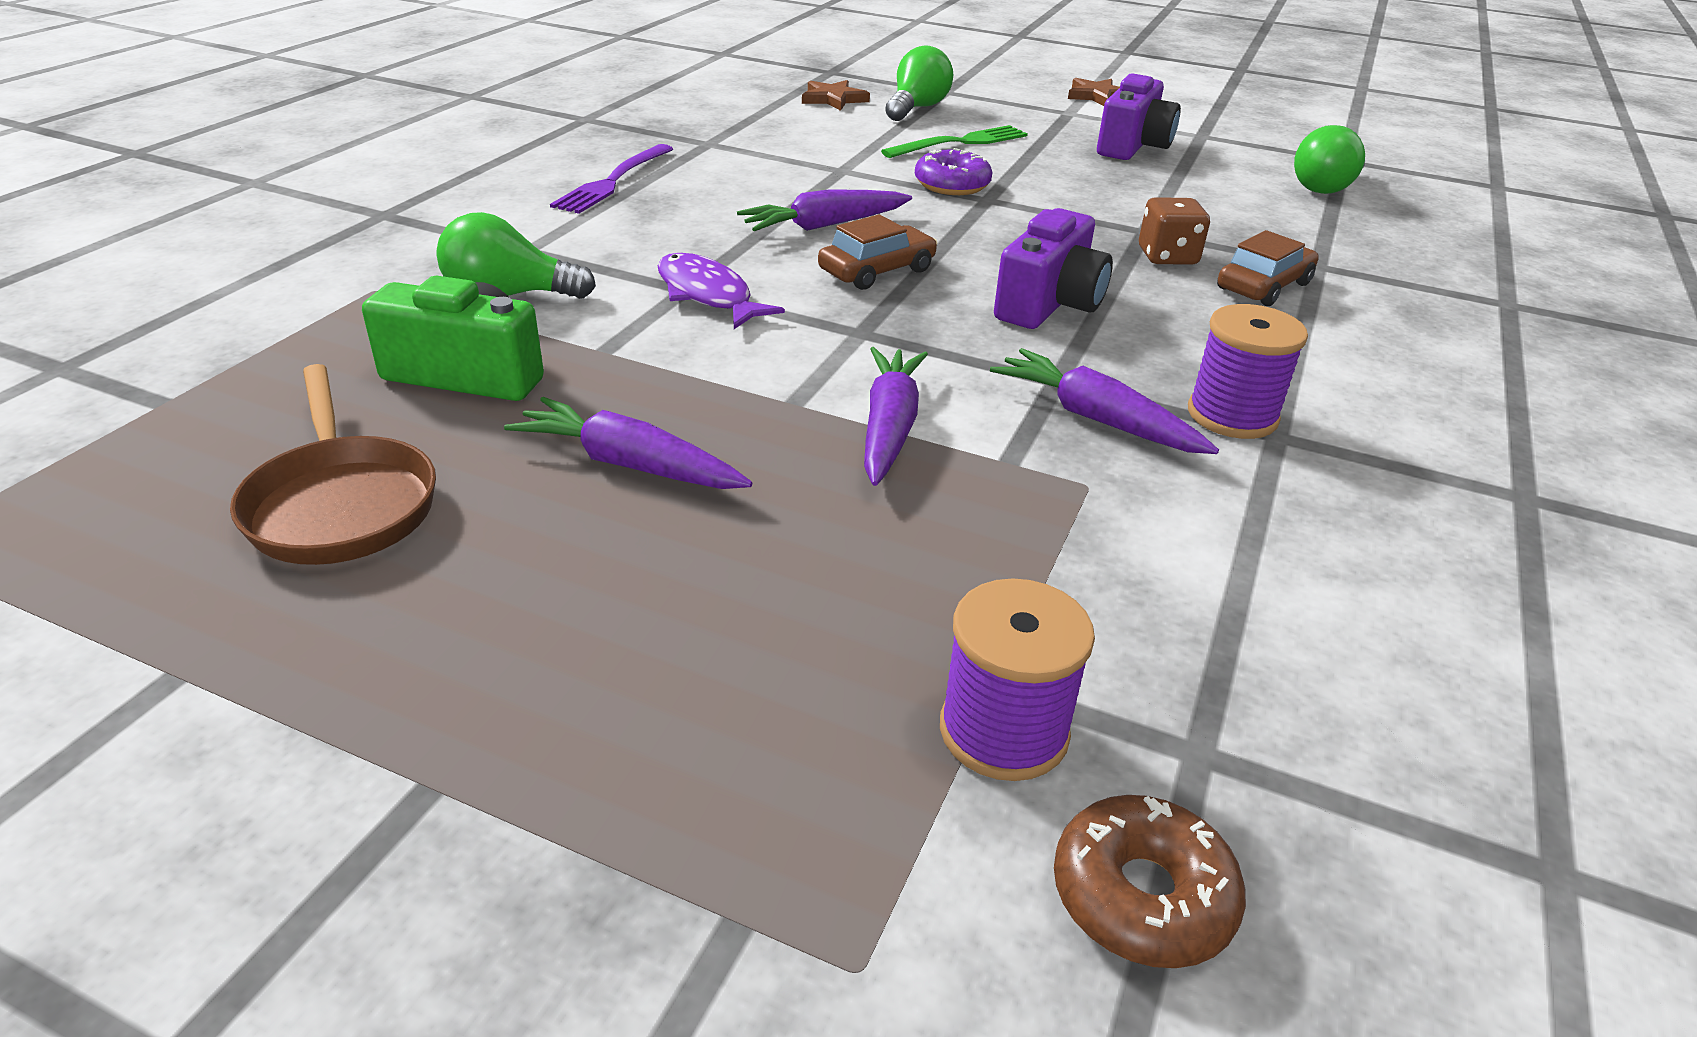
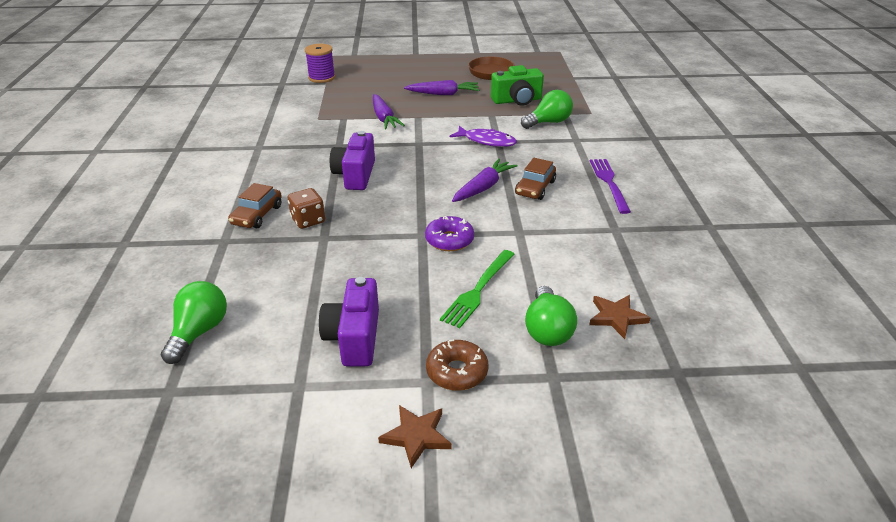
camera: 155 degrees right, 0 degrees up
brown car [818,214,937,290] -> brown car moved to [515,158,556,200]
purple carrot [990,348,1219,454] -> none
brown donut [1054,795,1246,968] -> brown donut moved to [426,339,488,391]
purple spool [1188,304,1308,439] -> none

